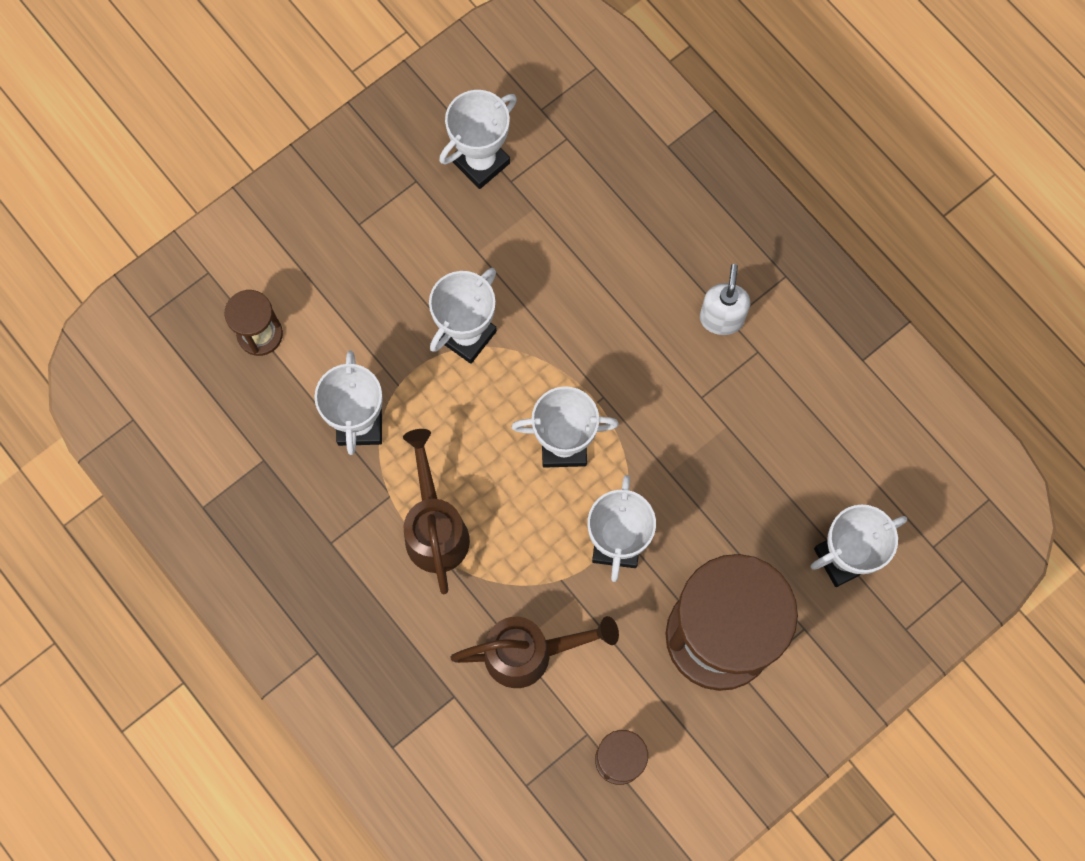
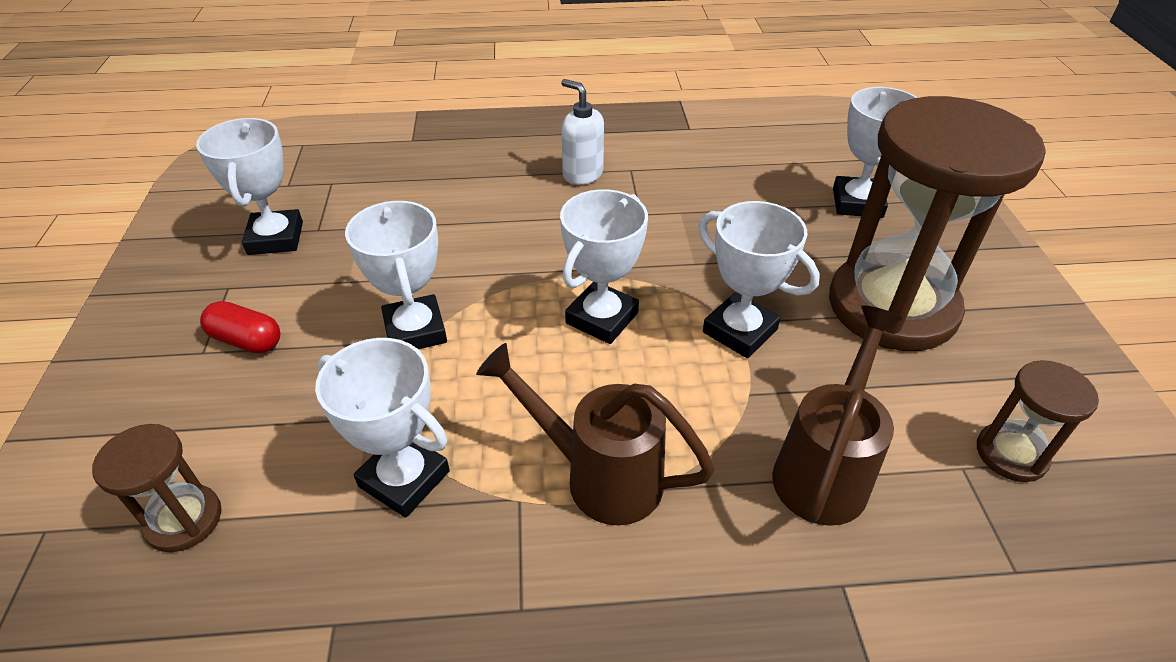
camera: 55 degrees left, 30 degrees down
none -> red capsule [200,301,280,353]

